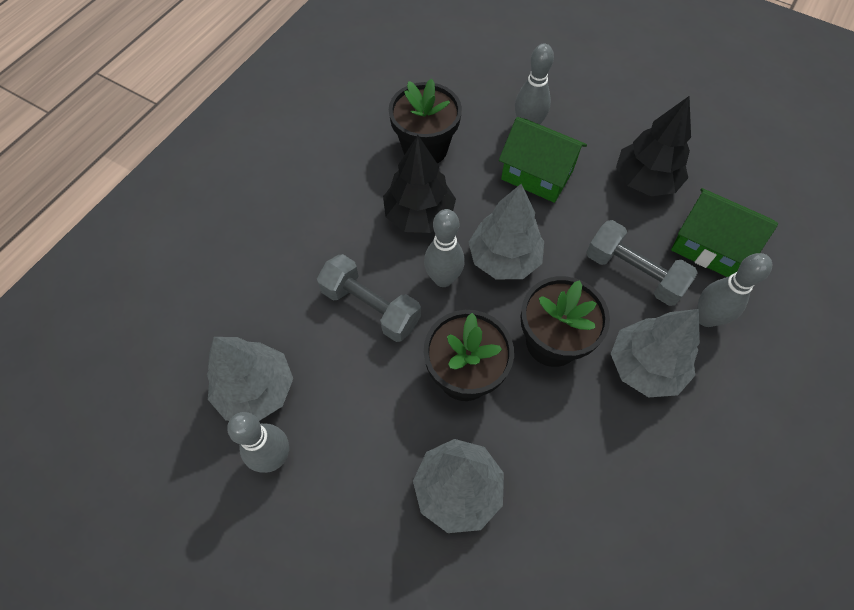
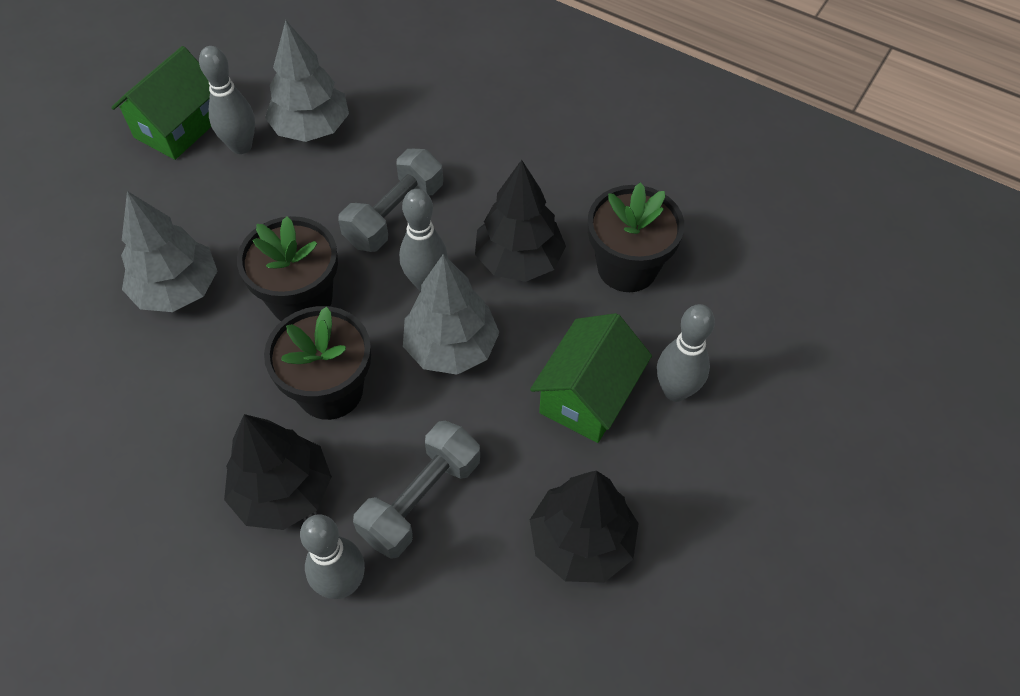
camera: 90 degrees right, 5 degrees down
grey tree [611,309,700,397] -> black tree [224,414,332,530]
green house [671,188,778,277] -> green house moved to [111,46,211,160]

